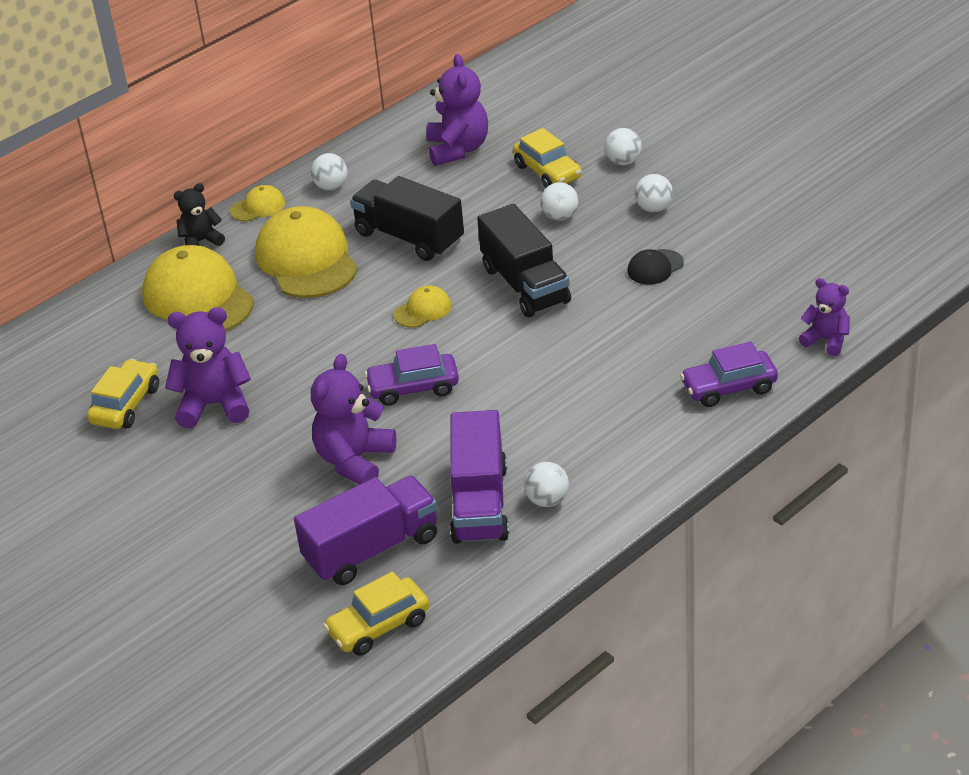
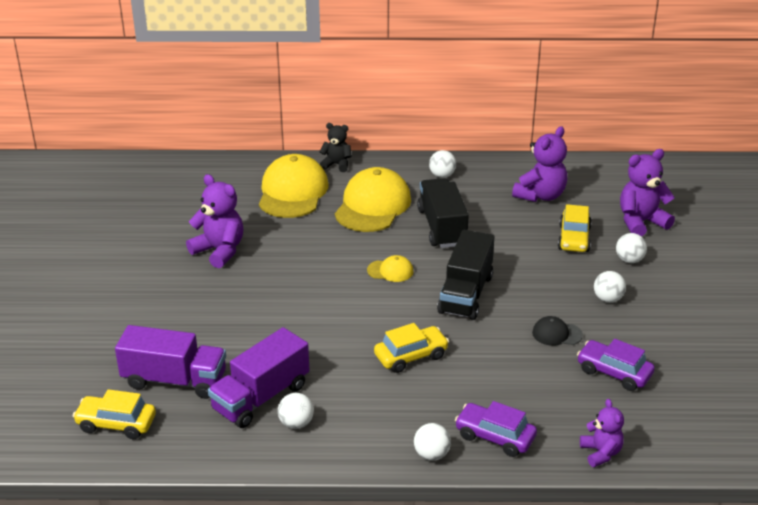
camera: 40 degrees right, 5 degrees down
yellow car [87,359,159,429] -> yellow car moved to [374,323,449,373]
yellow cap [230,185,285,222] -> none
purple teddy bear [311,354,396,484] -> purple teddy bear moved to [620,149,675,237]
purple car [364,344,459,406] -> purple car moved to [577,339,655,391]
white ball [540,182,579,221] -> white ball moved to [414,423,451,461]

